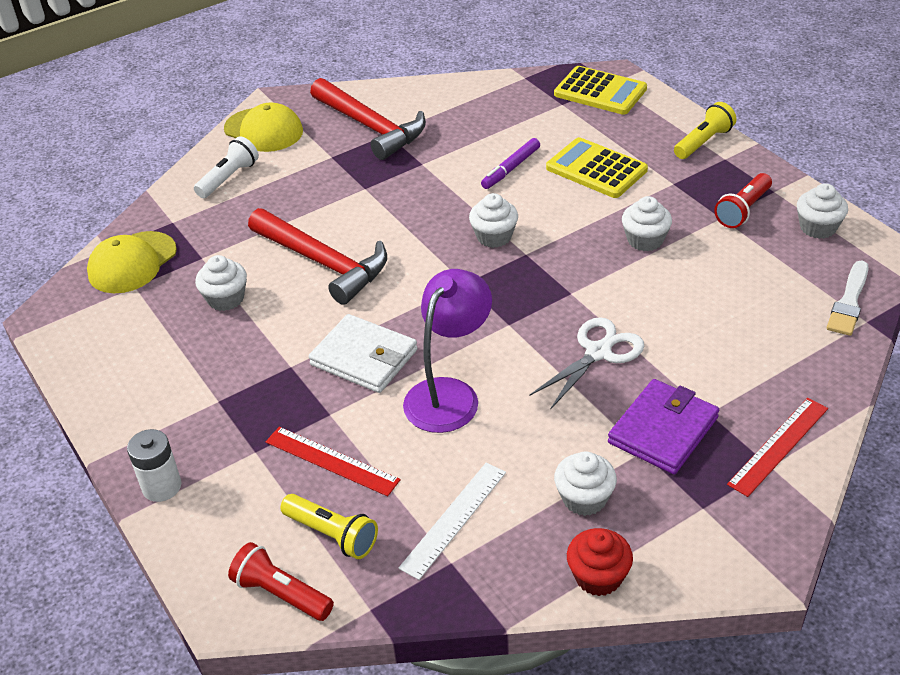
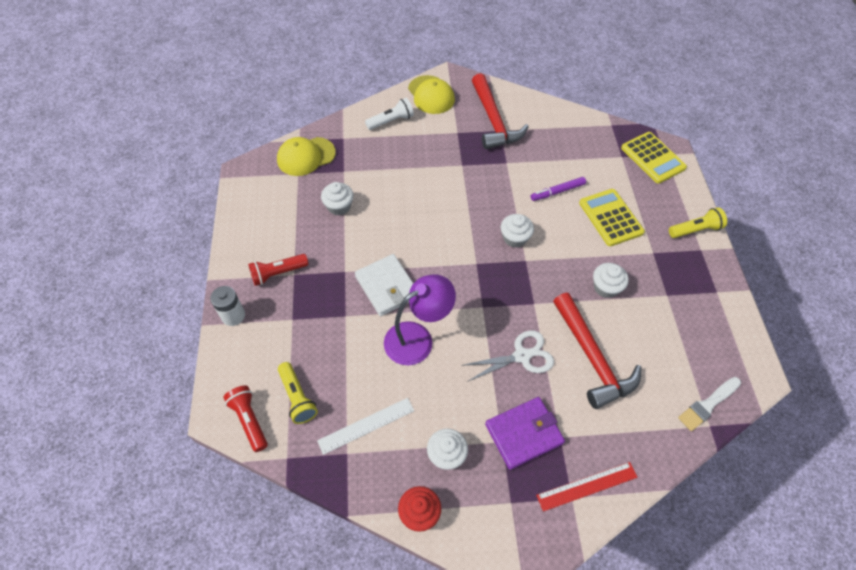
camera: 25 degrees right, 15 degrees up
red hammer [248,208,387,305] -> red hammer moved to [553,293,642,409]
red ruler [266,427,401,496] -> none
red flashlight [714,173,772,228] -> red flashlight moved to [248,254,309,286]
white cupcake [797,183,848,239] -> none

